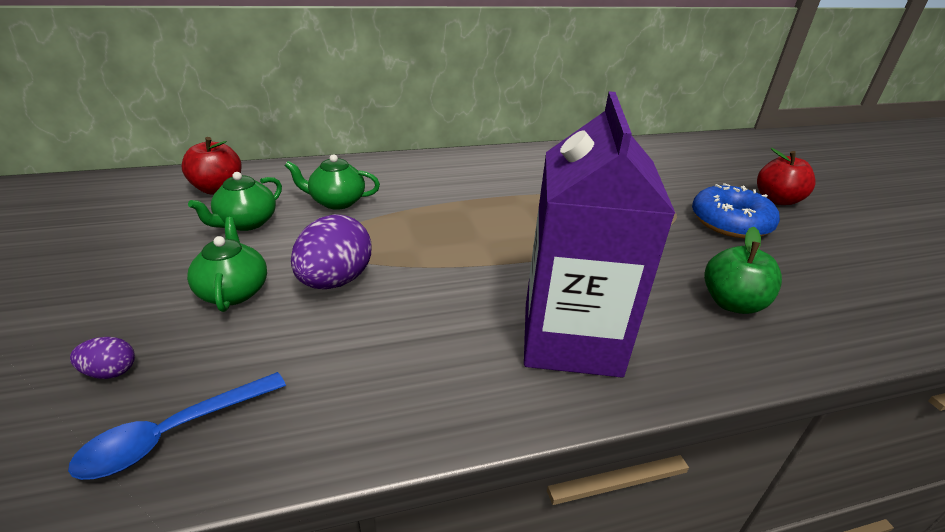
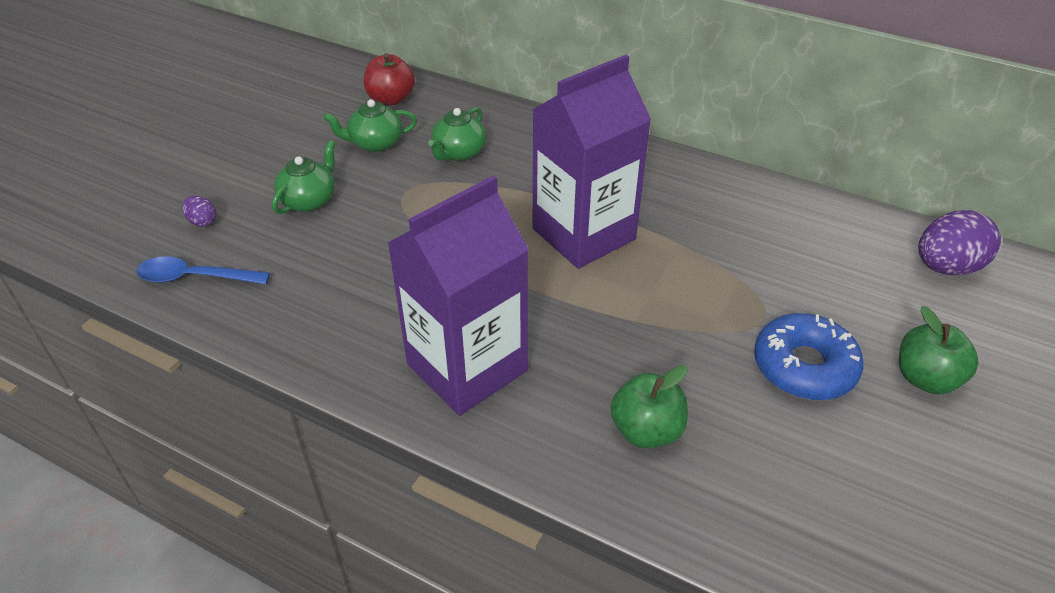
camera: 45 degrees right, 10 degrees up
green teapot [285,154,380,210] -> green teapot turned 105 degrees counterclockwise [428,107,486,161]
purple egg [291,214,371,289] -> purple egg moved to [918,210,1001,275]
red apple [757,148,816,205] -> green apple [899,306,979,394]
none -> purple carton [533,55,651,269]

